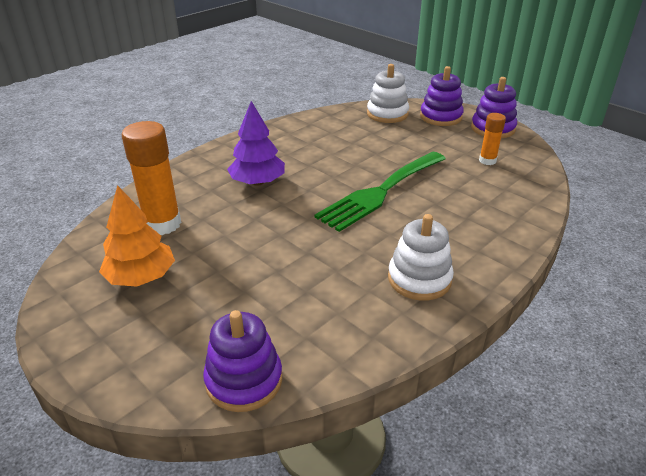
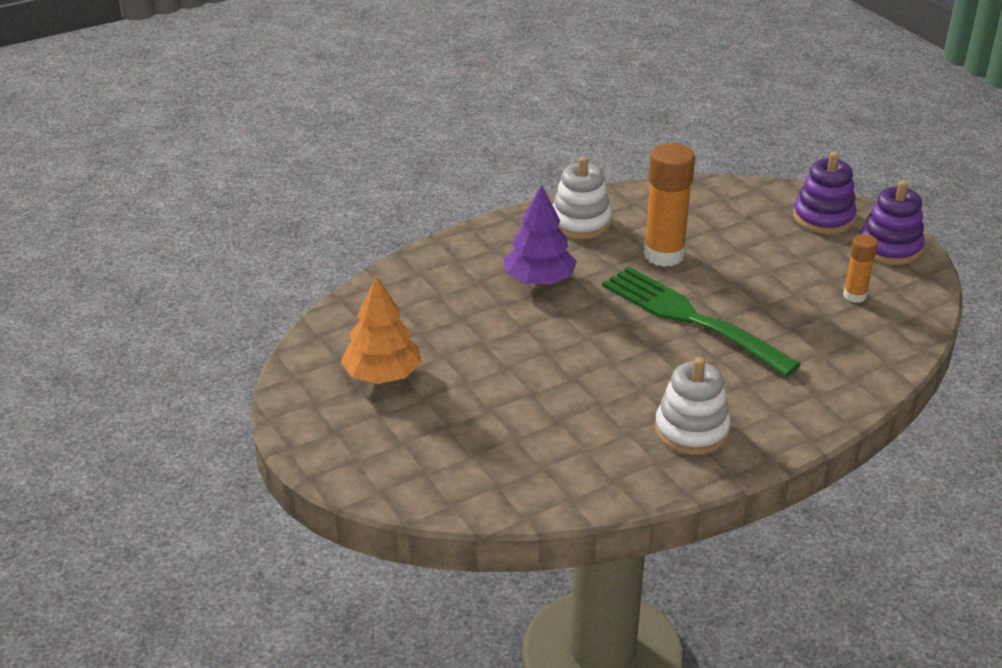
camera: 15 degrees right, 0 degrees up
orange glue stick [122,121,181,235] -> orange glue stick moved to [644,143,695,267]
purple stacking toy [203,310,282,412] -> none
green fork [314,152,446,232] -> green fork turned 75 degrees clockwise [602,266,801,377]
white stacking toy [367,64,409,123] -> white stacking toy moved to [553,156,612,239]

